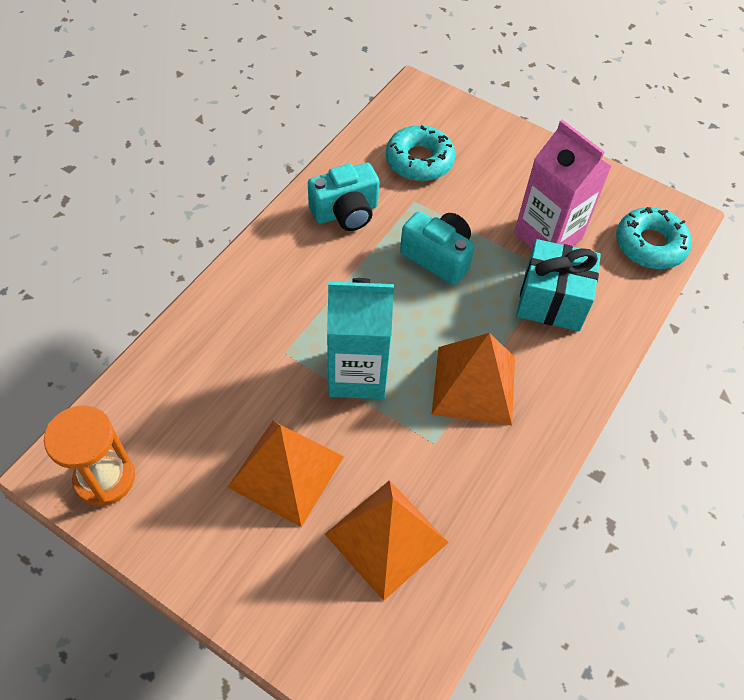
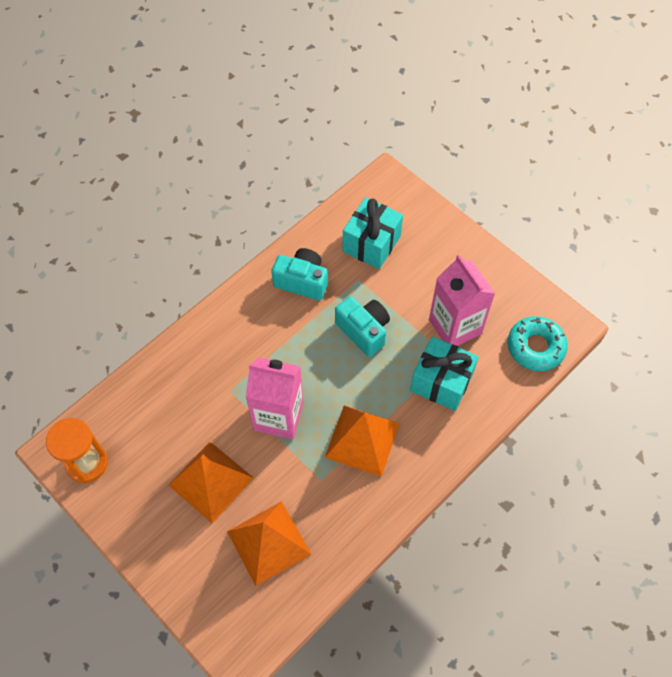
camera: 15 degrees right, 5 degrees up
turquoise camera [308,163,379,231] -> turquoise camera turned 150 degrees counterclockwise [271,248,328,300]
turquoise carton [327,278,394,399] -> pink carton [246,357,303,439]
turquoise donut [386,125,455,181] -> turquoise gift [343,197,403,269]

